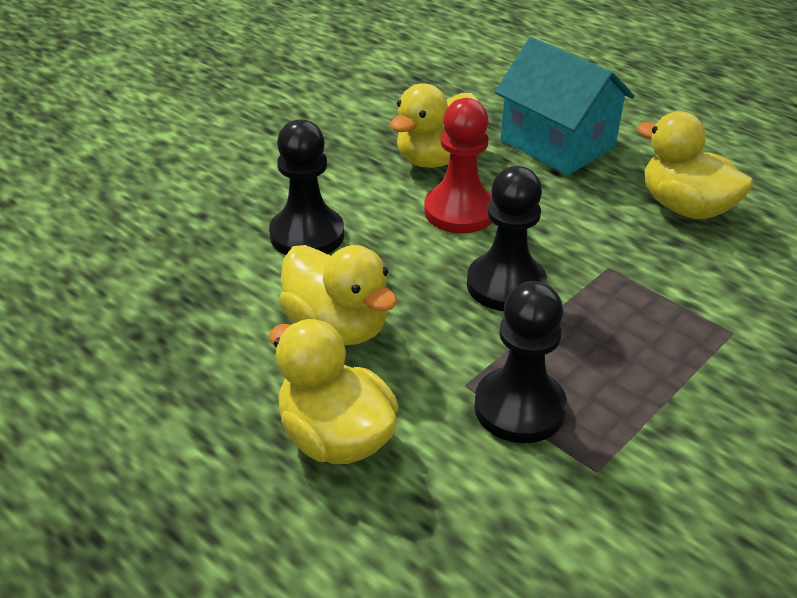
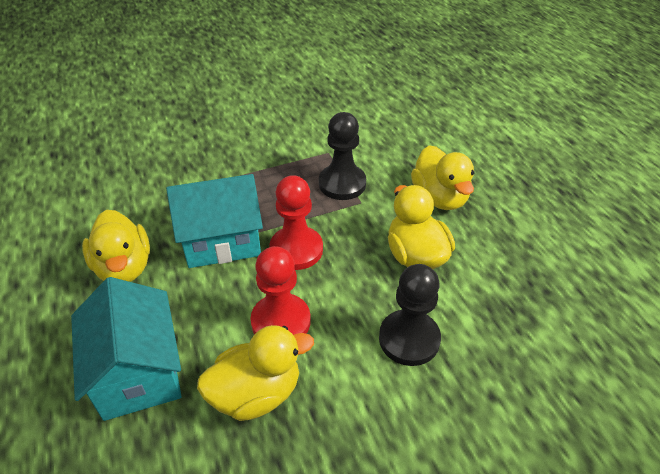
camera: 155 degrees left, 5 degrees up
black pawn [467,166,547,311] -> red pawn [269,175,323,270]
none -> turquoise house [166,174,263,268]

